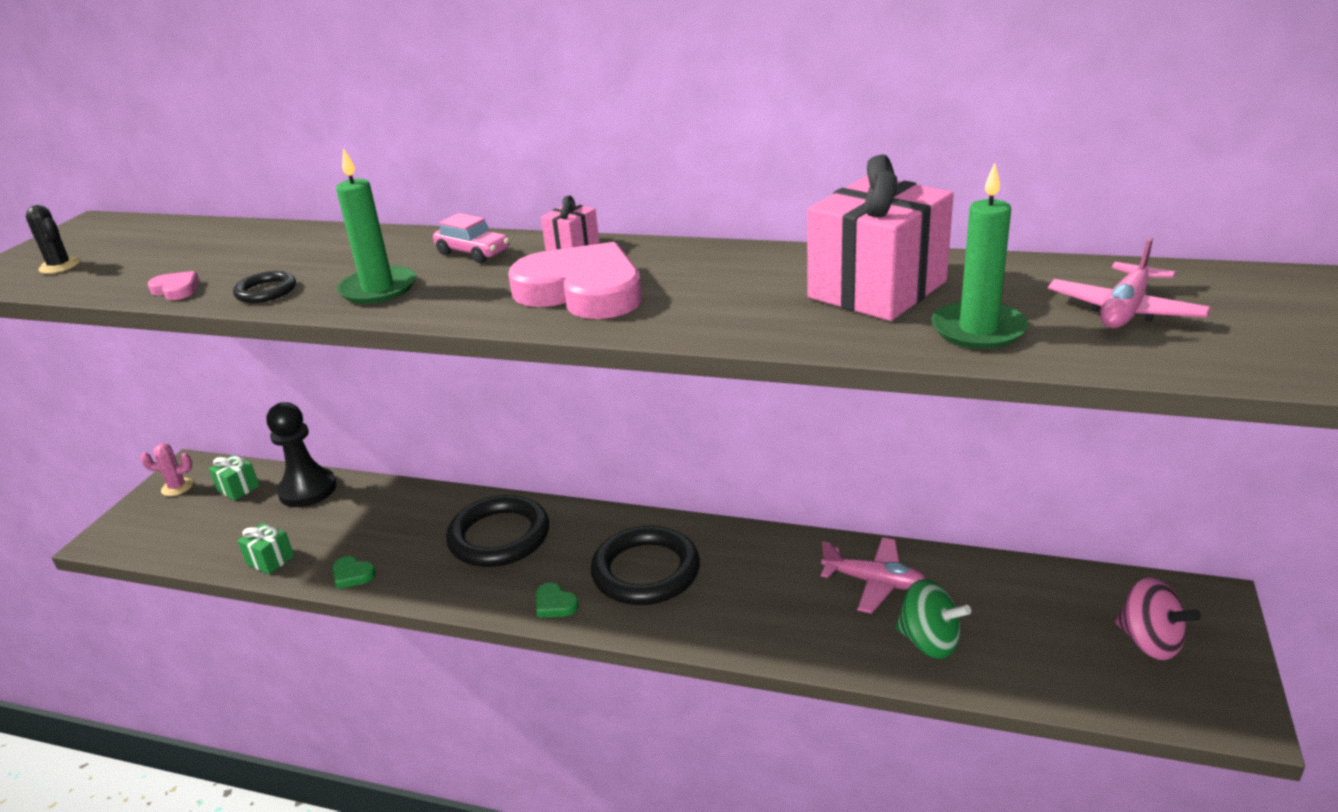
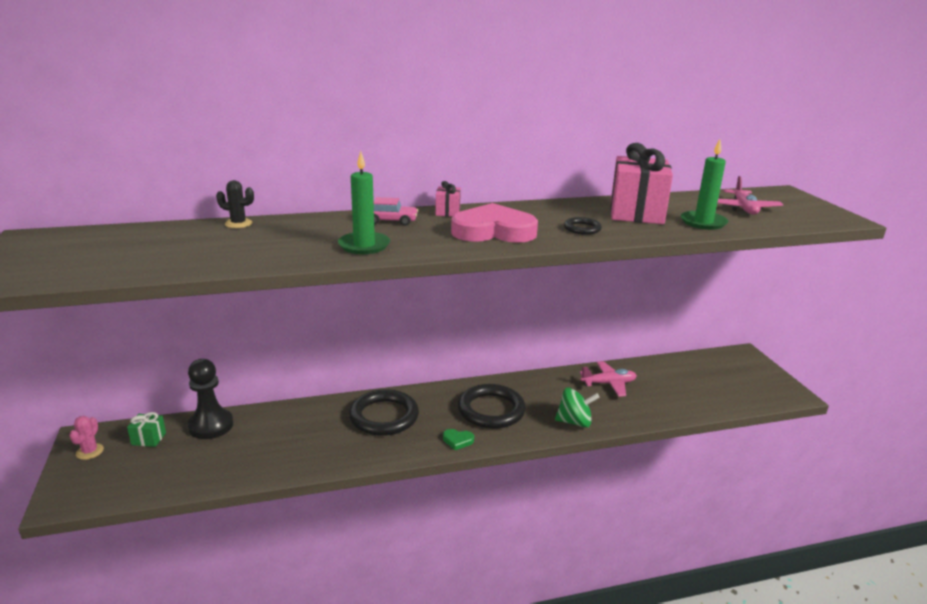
camera: 35 degrees left, 5 degrees down
black cactus [26,205,80,274] -> black cactus moved to [216,180,254,228]
pink cactus [140,444,193,496] -> pink cactus turned 45 degrees counterclockwise [69,416,104,460]
pink heart [148,271,199,300] -> none
black ring [233,271,296,303] -> black ring moved to [564,217,602,235]
green gift [238,523,294,575] -> none
green heart [333,556,376,589] -> none
green spinning top [895,579,971,659] -> green spinning top moved to [555,388,600,428]
pink spinning top [1115,577,1201,660] -> none

